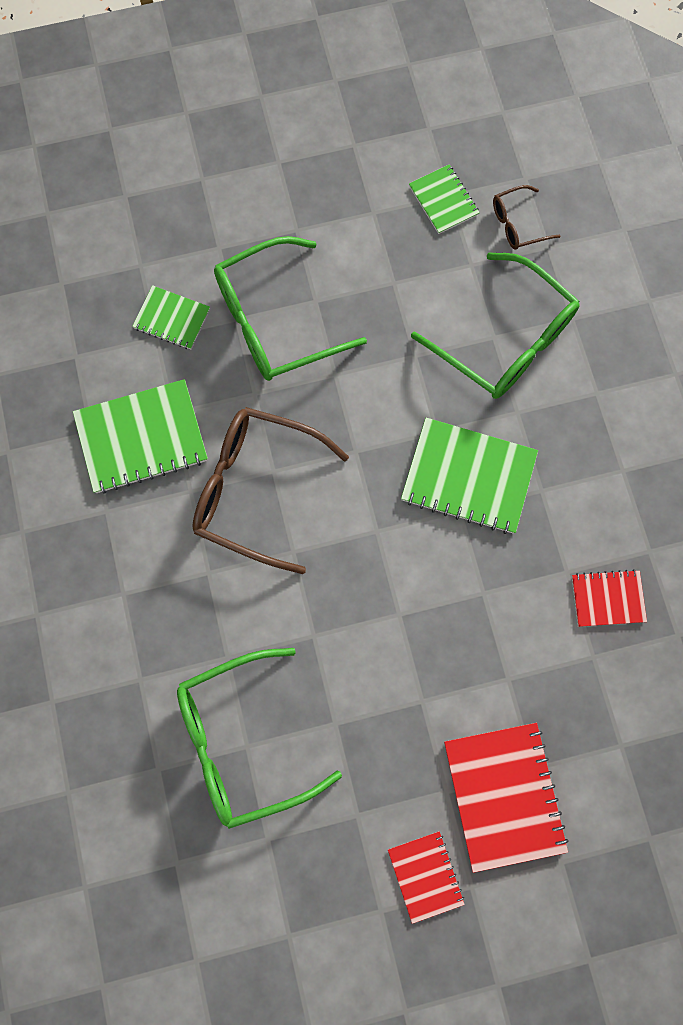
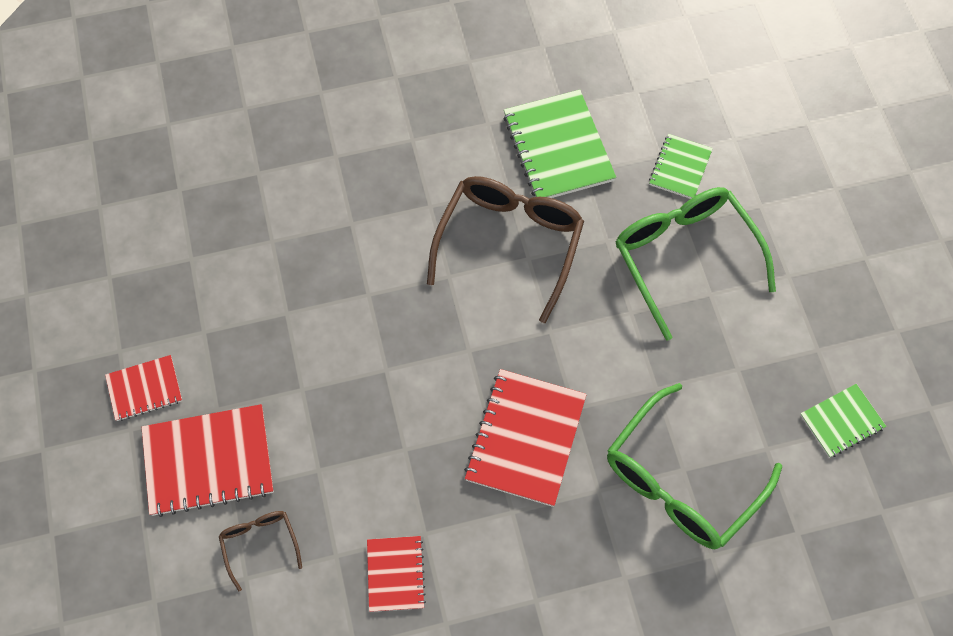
camera: 90 degrees right, 10 degrees down
green glasses [177,648,342,829] -> none
green notebook [401,418,538,534] -> red notebook [464,369,587,507]
brown glasses [493,185,560,250] -> brown glasses moved to [219,511,302,592]

